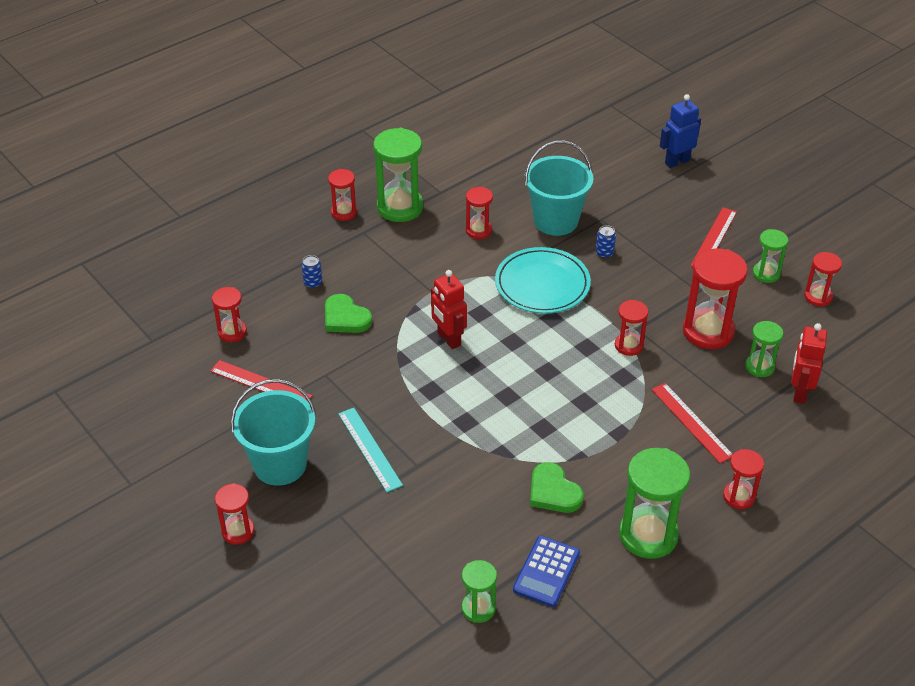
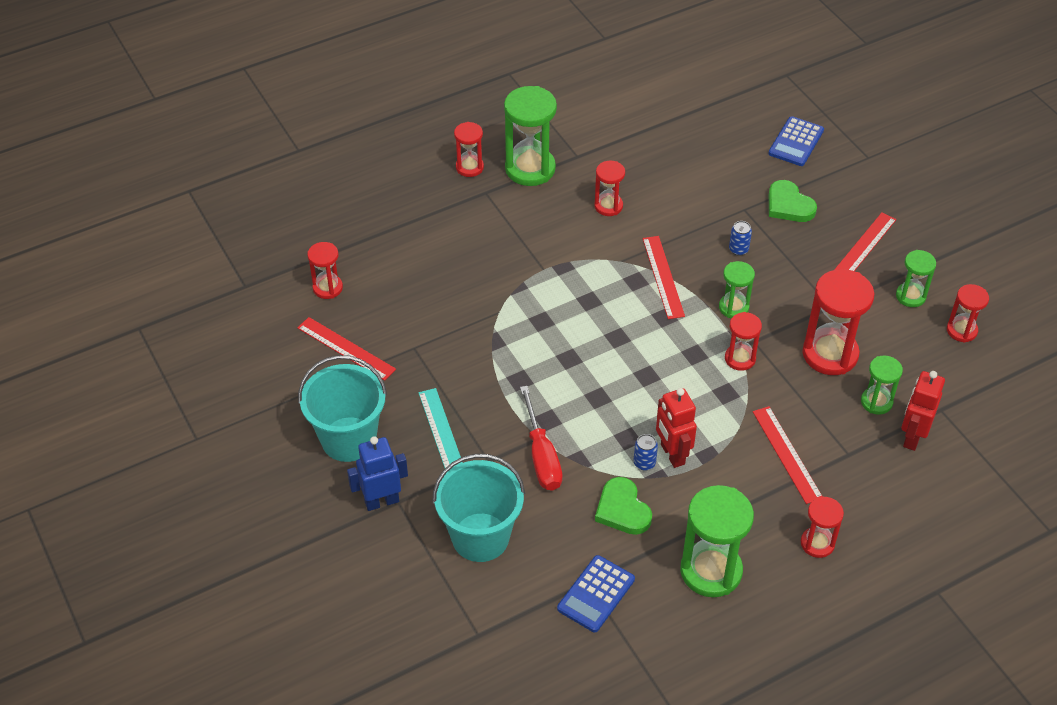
camera: 10 degrees right, 5 degrees up
red hourglass [215,483,255,545] -> none
blue can [302,255,322,289] -> blue can moved to [634,434,658,471]
green heart [325,294,372,333] -> green heart moved to [769,180,817,222]
red robot [431,270,467,349] -> red robot moved to [656,388,697,468]
green hourglass [462,560,497,623] -> green hourglass moved to [719,261,755,318]
turquoise plate [495,247,591,314] -> red ruler [643,236,685,319]
turquoise bucket [524,140,594,236] -> turquoise bucket moved to [432,454,525,562]
blue robot [660,94,701,168] -> blue robot moved to [347,436,408,511]
none -> red screwdriver [520,386,563,491]
none -> blue calculator [768,116,824,166]

